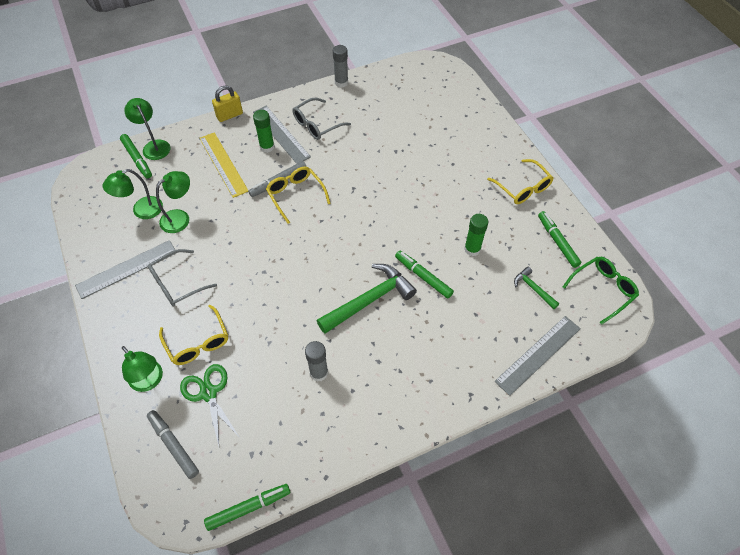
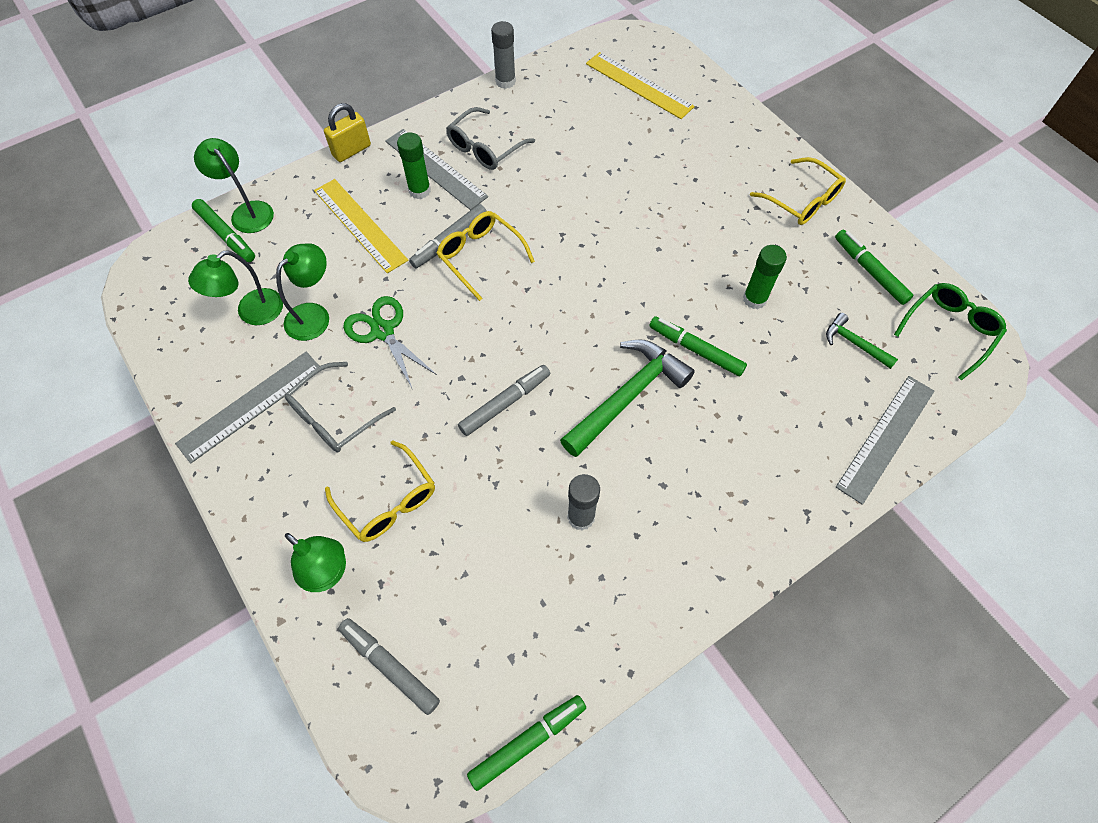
camera: 10 degrees left, 5 degrees up
green scissors [180,364,240,446] -> green scissors moved to [343,296,437,390]
none -> grey marker [458,365,550,436]
none -> yellow ruler [586,52,695,119]

